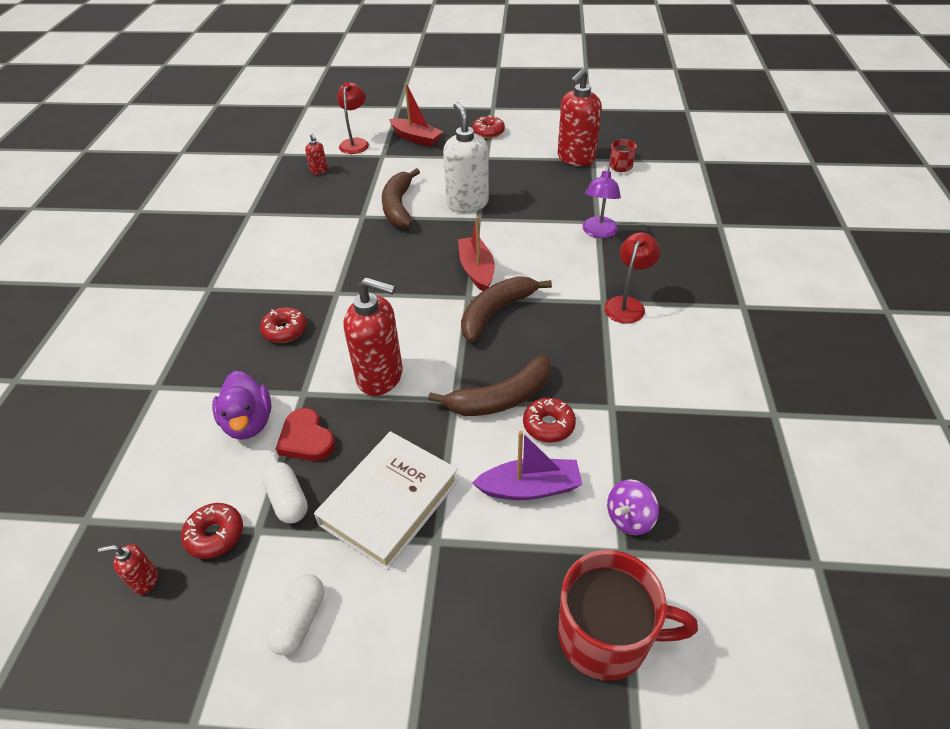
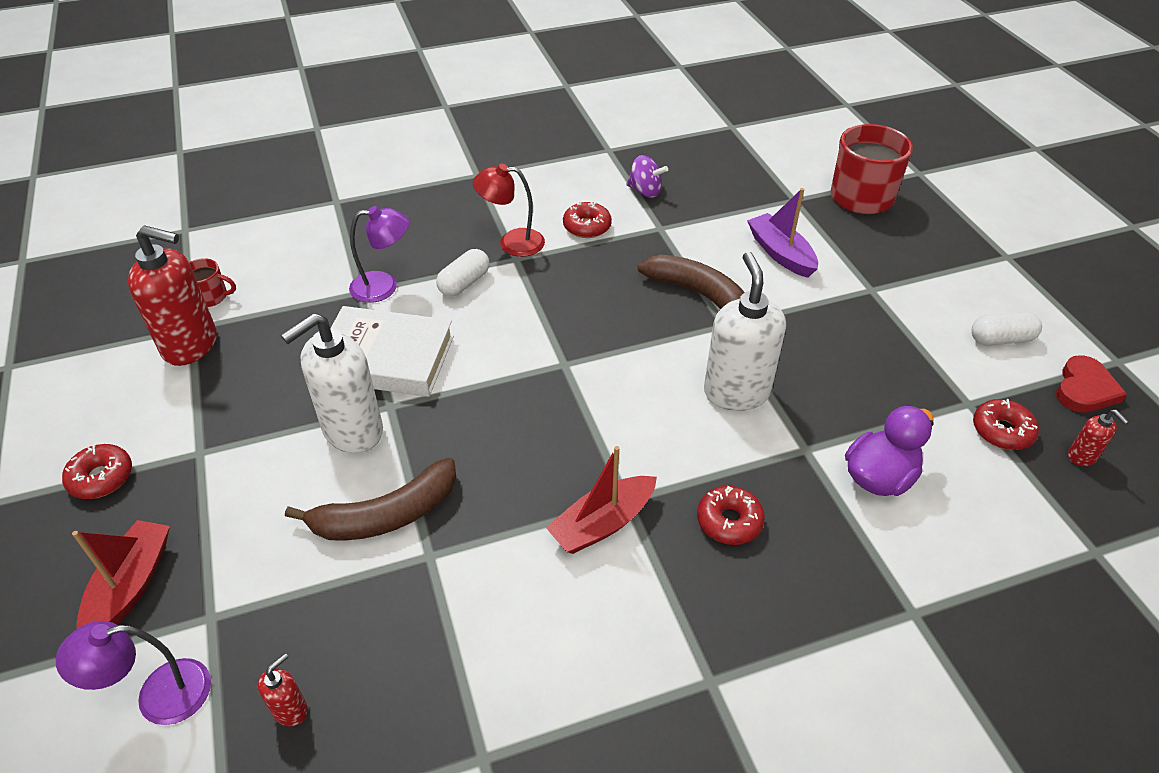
camera: 115 degrees left, 0 degrees up
white capsule [262,462,308,523] -> white capsule moved to [436,249,489,296]
red heart [276,408,335,461] -> red heart moved to [1056,355,1127,413]
white book [314,431,459,570] -> white book moved to [331,306,454,397]
red lamp [337,82,369,154] -> purple lamp [56,621,211,725]
red soap dispenser [344,277,403,396] -> white soap dispenser [704,252,786,411]
red boat [458,216,495,291] -> red boat moved to [546,446,657,554]
brown banana [461,276,552,343] -> none
red donut [523,398,576,443] -> red donut moved to [563,202,612,238]
purple spinning top [607,479,659,535] -> purple spinning top moved to [627,155,668,198]

